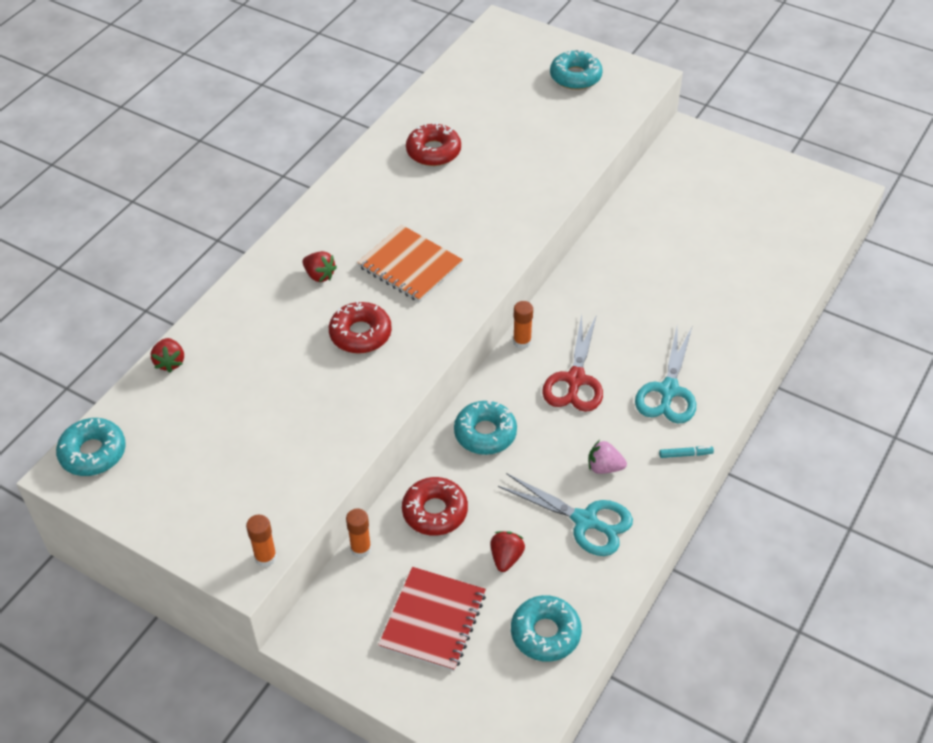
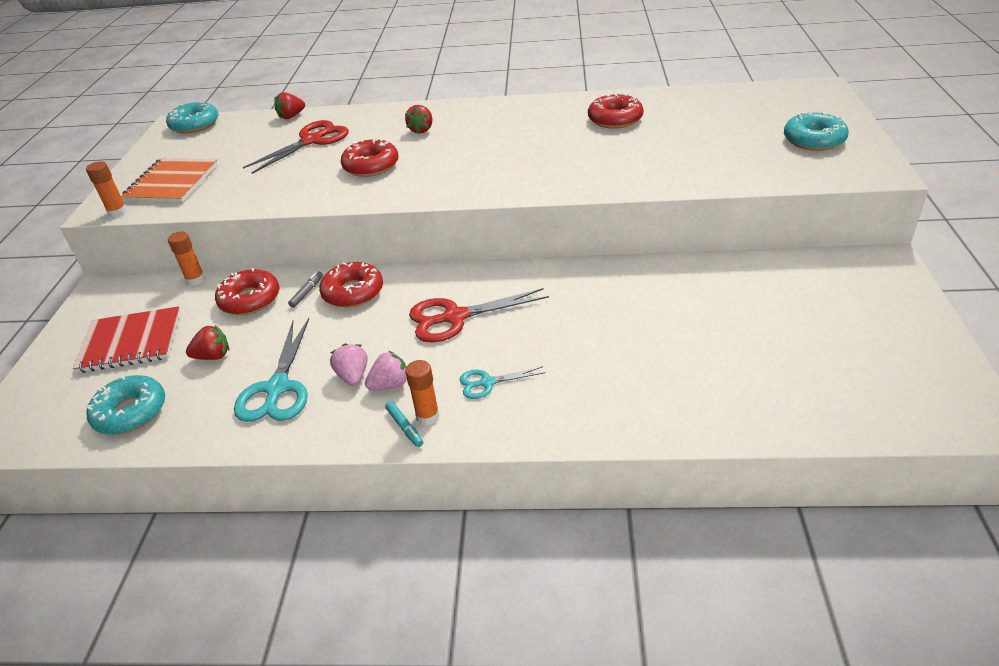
camera: 65 degrees right, 10 degrees down
orange notebook [357,225,463,302] -> orange notebook moved to [121,159,218,203]
turquoise donut [454,400,517,455] -> red donut [319,262,383,308]
orange glue stick [513,301,533,349] -> orange glue stick moved to [405,360,440,425]
turquoise scissors [635,327,696,423] -> turquoise scissors [460,366,546,399], size x0.55
none -> red scissors [243,120,349,174]
none -> grey marker [288,271,323,308]
none -> pink strawberry [365,351,407,390]

